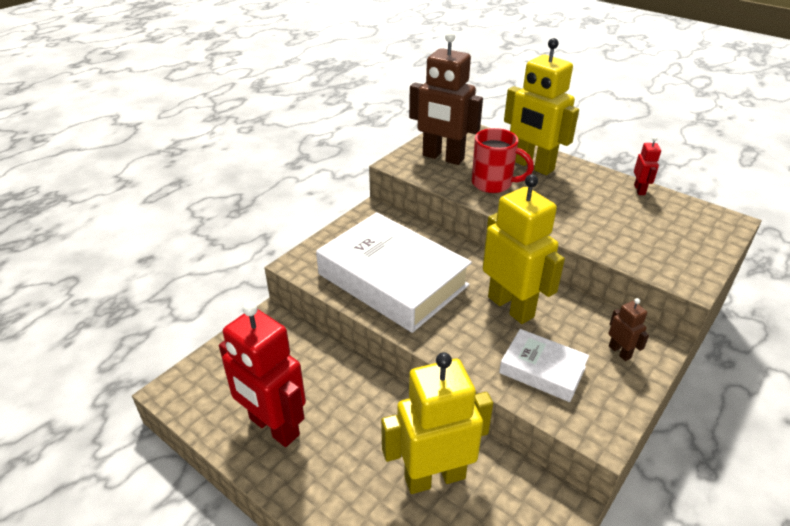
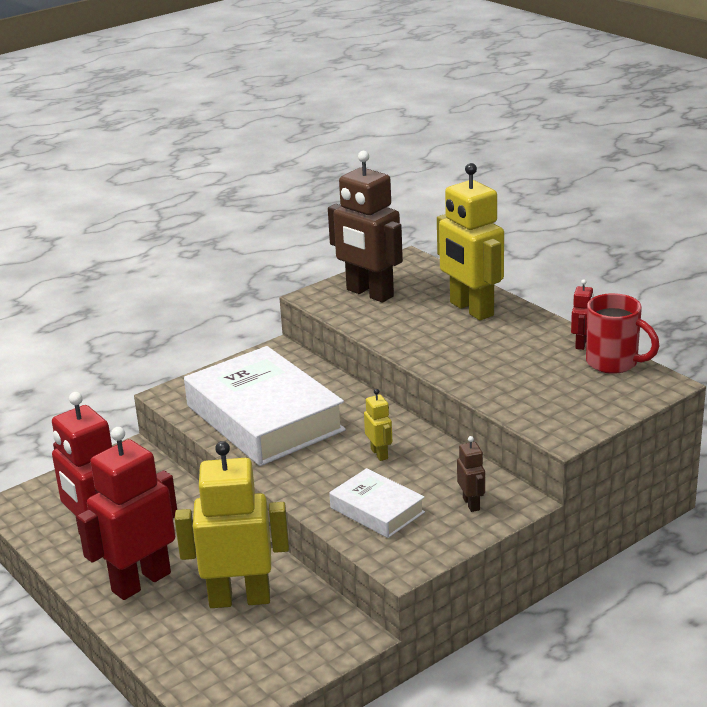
camera: 15 degrees right, 10 degrees down
red mug [472,128,534,193] -> red mug moved to [586,293,660,374]
yellow robot [483,174,565,324] -> yellow robot [364,389,392,461], size x0.44
none -> red robot [77,427,177,600]

